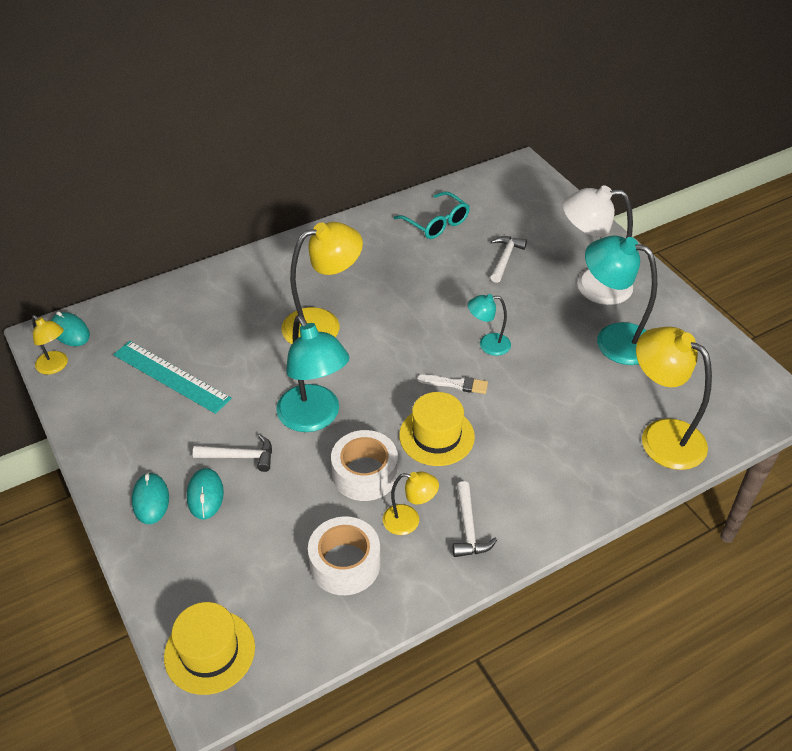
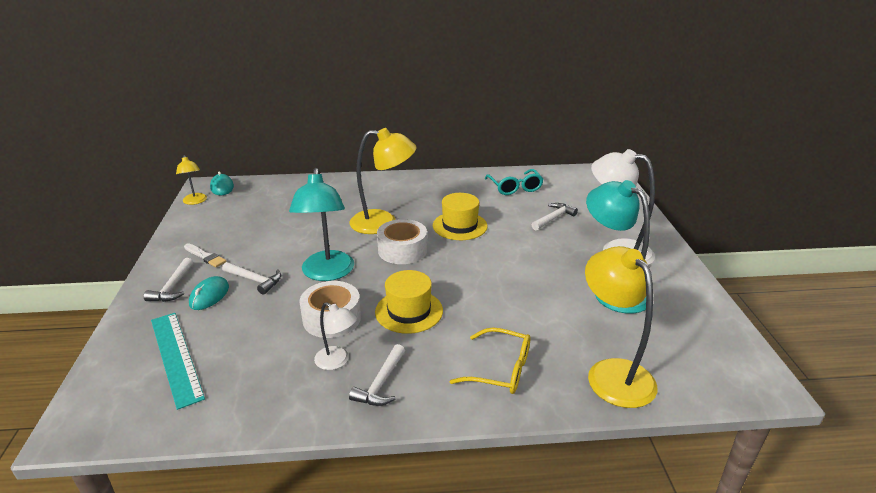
camera: 25 degrees right, 15 degrees down
turquoise ruler [113,341,232,414] -> turquoise ruler moved to [151,313,205,410]
turquoise mouse [132,472,169,524] -> white hammer [144,258,193,302]
yellow hat [164,602,255,695] -> yellow hat moved to [433,193,488,240]
white tape [308,516,381,595] -> white tape moved to [377,219,427,264]
yellow lamp [383,471,439,535] -> white lamp [314,302,357,370]
white brush [417,374,488,394] -> white brush moved to [184,243,226,267]
turquoise lamp [468,294,511,356] -> none
none -> yellow glasses [450,327,531,394]

